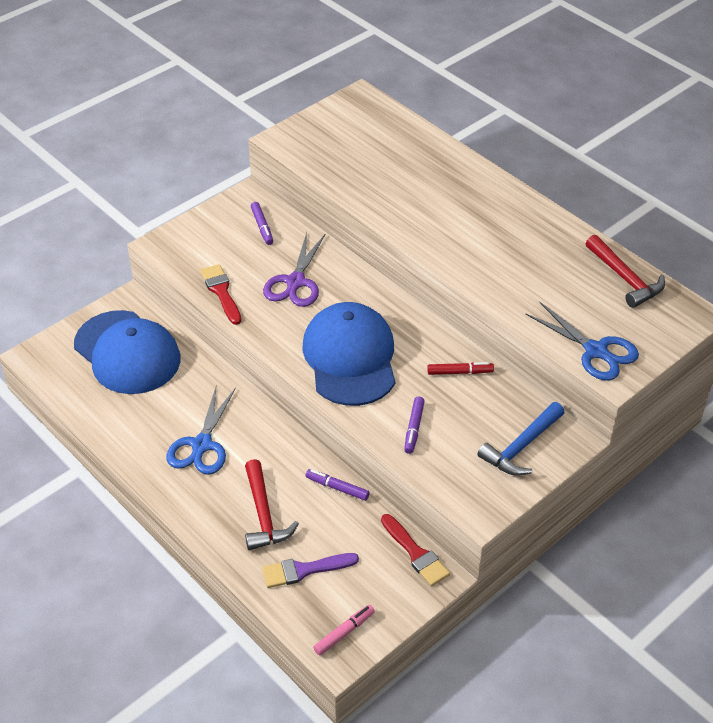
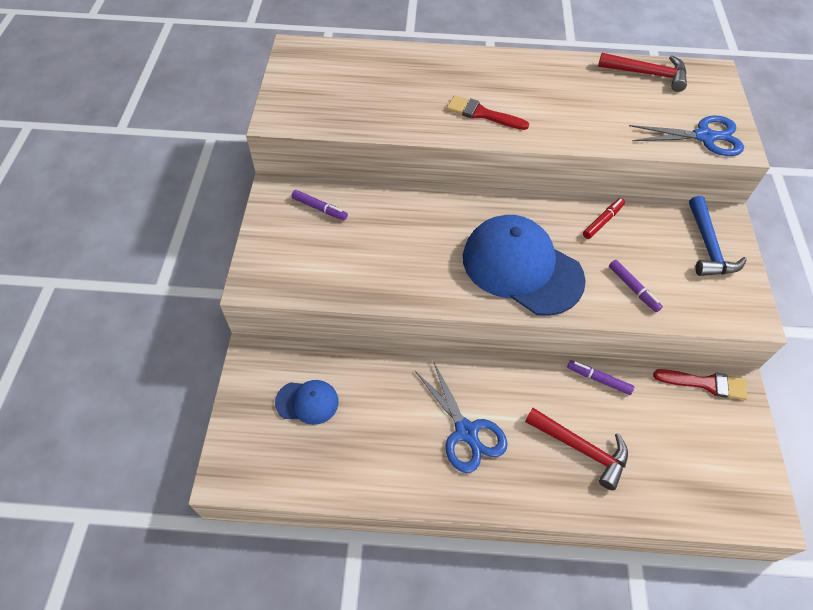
camera: 45 degrees left, 10 degrees up
blue cap [74,310,180,394] -> blue cap [275,380,339,425], size x0.48
red brush [200,264,241,325] -> red brush moved to [447,95,529,130]
purple brush [262,553,359,588] -> none
purple scissors [263,232,325,307] -> none
purple marker [305,469,370,501] -> purple marker turned 45 degrees clockwise [567,360,634,395]
pink marker [313,605,375,655] -> none

